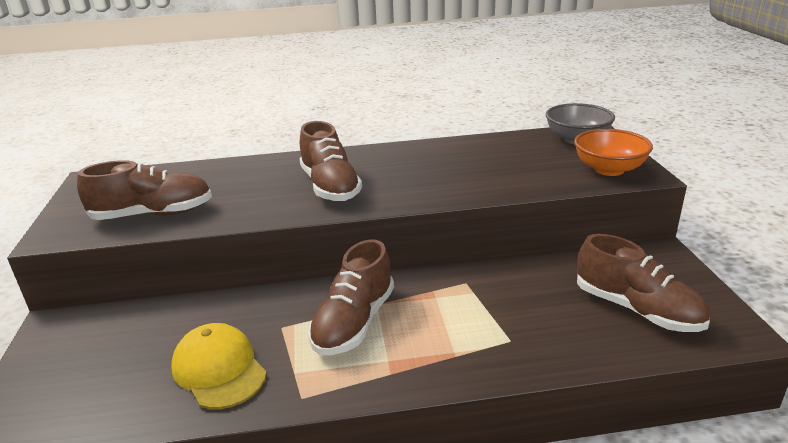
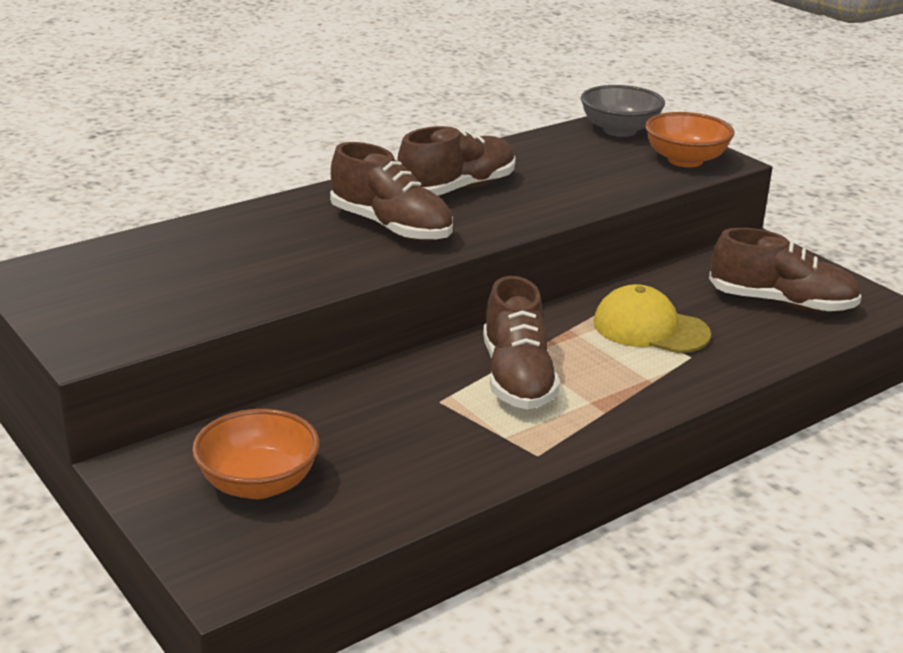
camera: 30 degrees left, 0 degrees up
brown shoe [77,160,212,220] -> brown shoe moved to [397,126,516,196]
yellow cap [171,323,267,409] -> yellow cap moved to [593,284,711,353]
none -> orange bowl [192,409,320,499]

